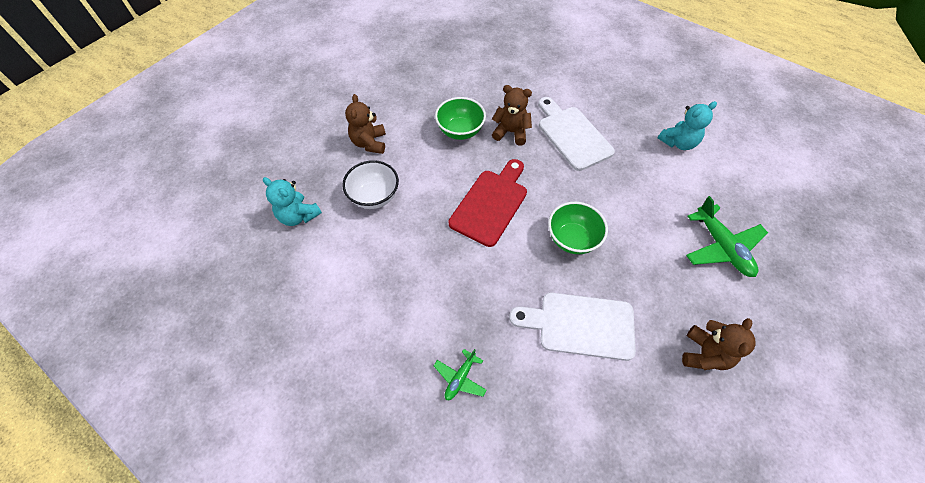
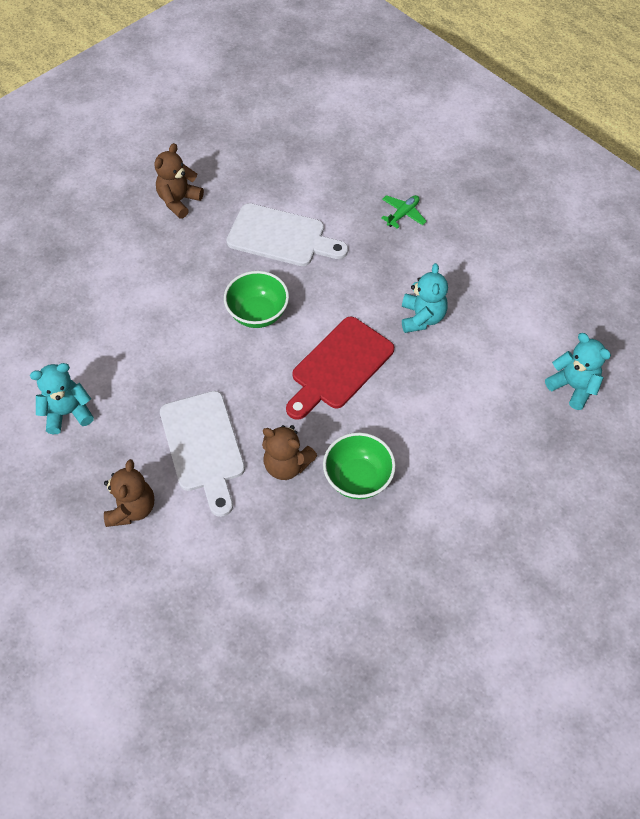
camera: 170 degrees left, 0 degrees up
white bowl [342,160,399,209] -> none
brown teddy bear [345,94,386,154] -> brown teddy bear moved to [104,459,154,527]
green plane [686,196,768,277] -> none
none -> turquoise teddy bear [402,263,448,333]

